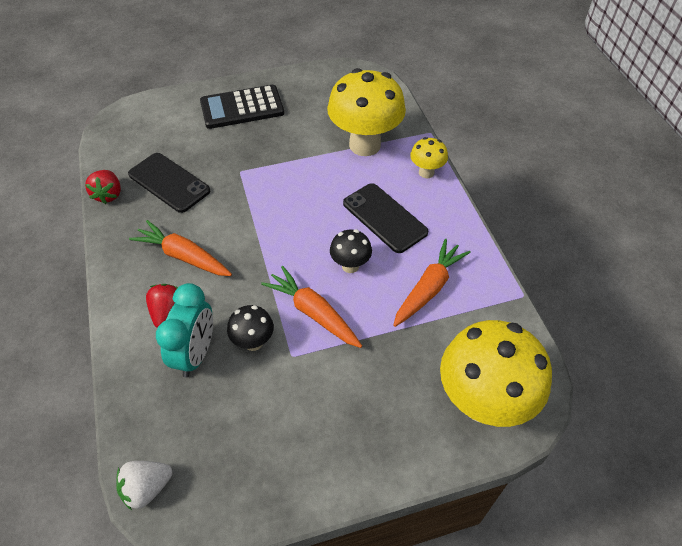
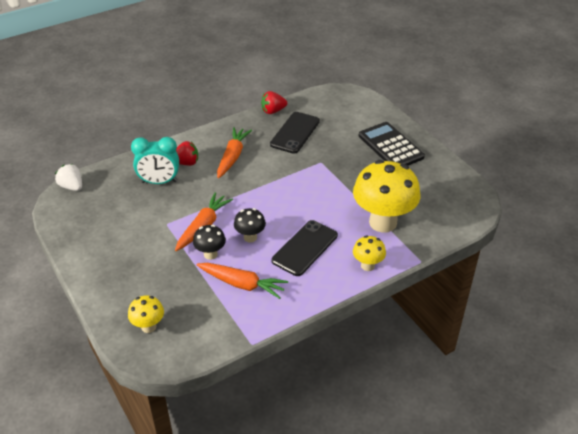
camera: 75 degrees right, 10 degrees down
black mushroom [227,305,274,351] -> black mushroom moved to [193,225,226,260]
yellow mushroom [440,320,552,427] -> yellow mushroom [128,295,164,333], size x0.48

